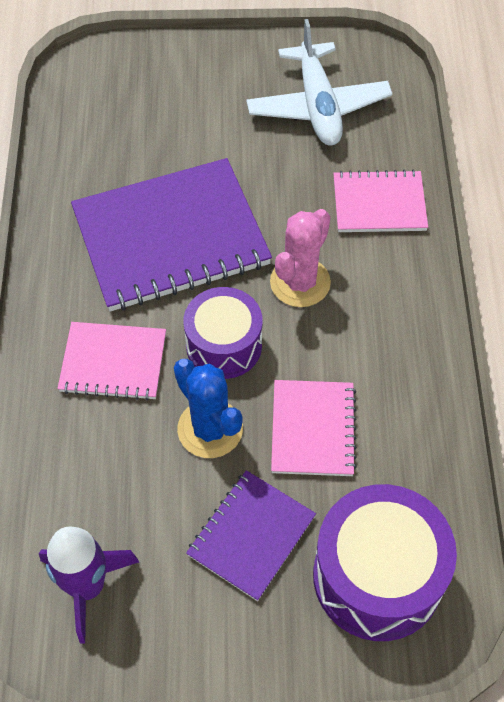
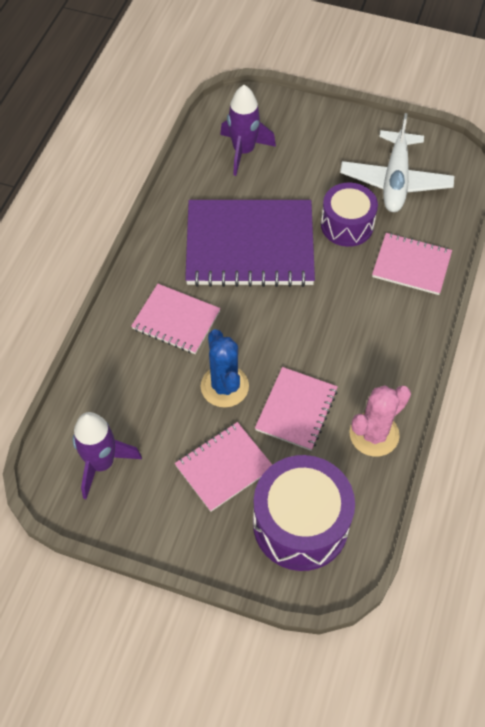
camera: 20 degrees right, 0 degrees up
purple drum [183,287,262,379] -> purple drum moved to [321,183,378,247]
purple notebook [186,470,316,601] -> pink notebook [175,422,272,512]
pink cactus [270,209,331,307] -> pink cactus moved to [349,385,411,457]
none -> purple rocket [220,85,276,176]

